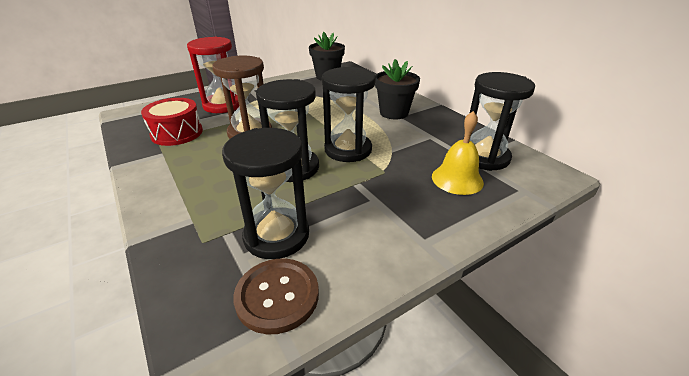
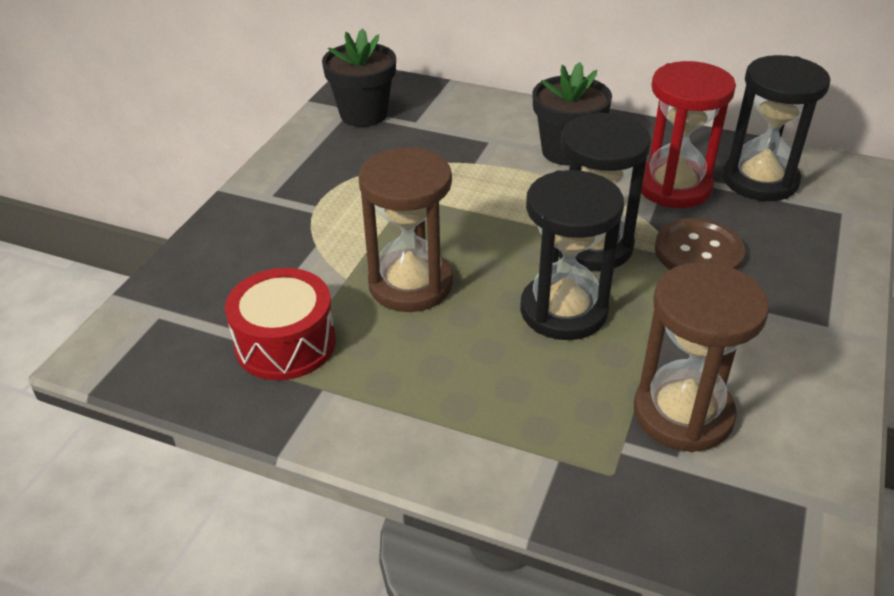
camera: 35 degrees left, 5 degrees up
red hourglass [187,37,239,113] -> red hourglass moved to [641,61,736,208]
black hourglass [222,128,309,259] -> brown hourglass [634,262,769,452]
brown button [233,259,319,335] -> brown button moved to [655,218,745,270]
yellow bell [432,111,484,195] -> none

